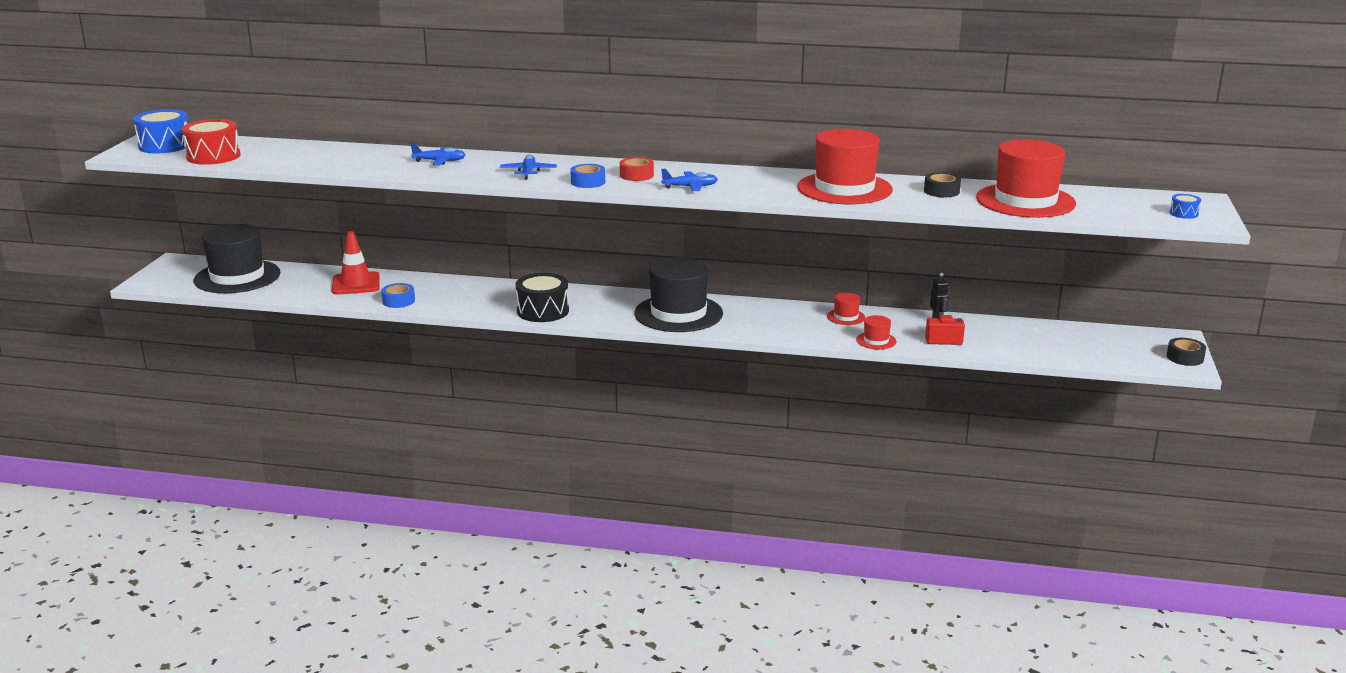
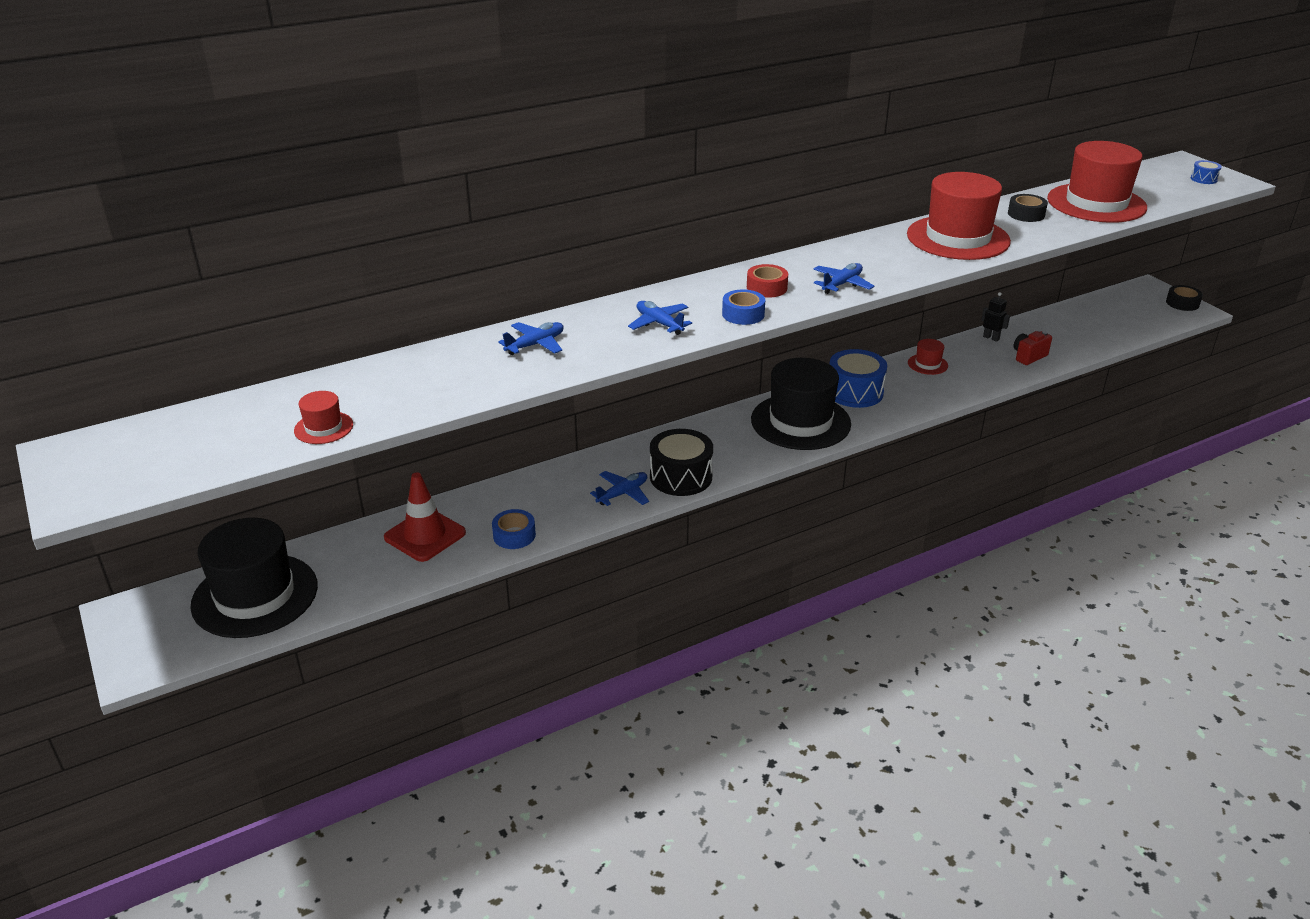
camera: 40 degrees left, 10 degrees up
blue drum [133,109,188,153] -> blue drum moved to [829,349,887,408]
red drum [182,119,241,165] -> none
red hat [856,315,897,350] -> red hat moved to [294,391,353,444]
none -> blue plane [590,471,649,506]

